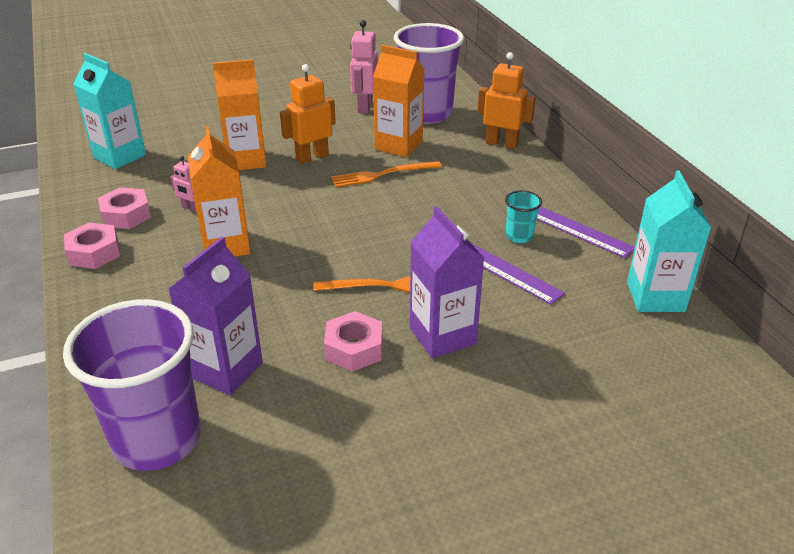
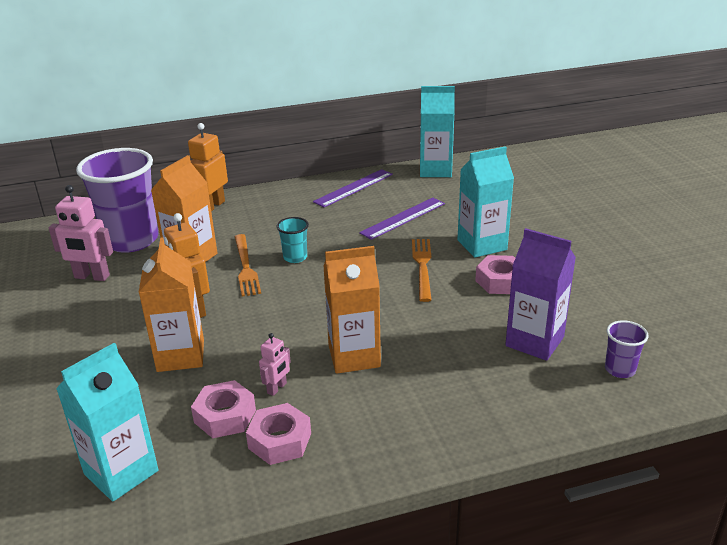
camera: 85 degrees left, 5 degrees down
purple cup [63,299,201,471] -> purple cup [605,320,648,378], size x0.43
pink nut [64,222,120,269] -> pink nut moved to [191,380,256,438]
purple carton [410,206,484,359] -> turquoise carton [457,146,514,258]
turquoise cup [505,190,542,243] -> turquoise cup moved to [277,217,309,263]

